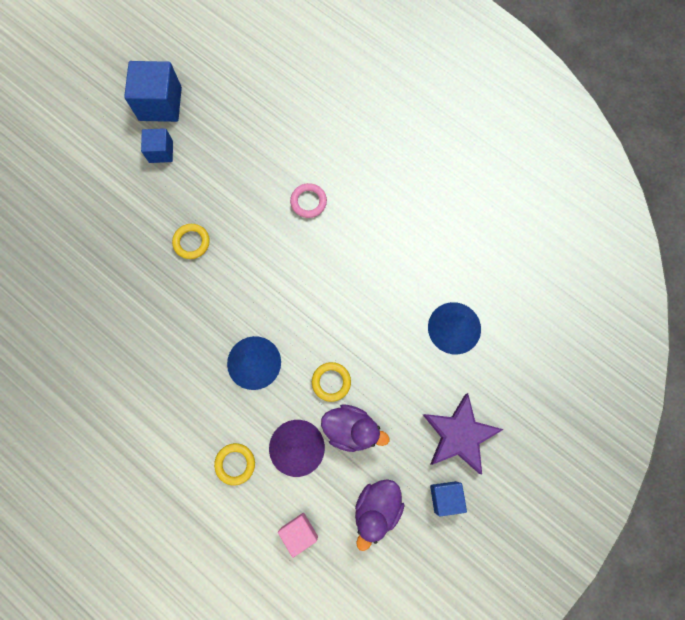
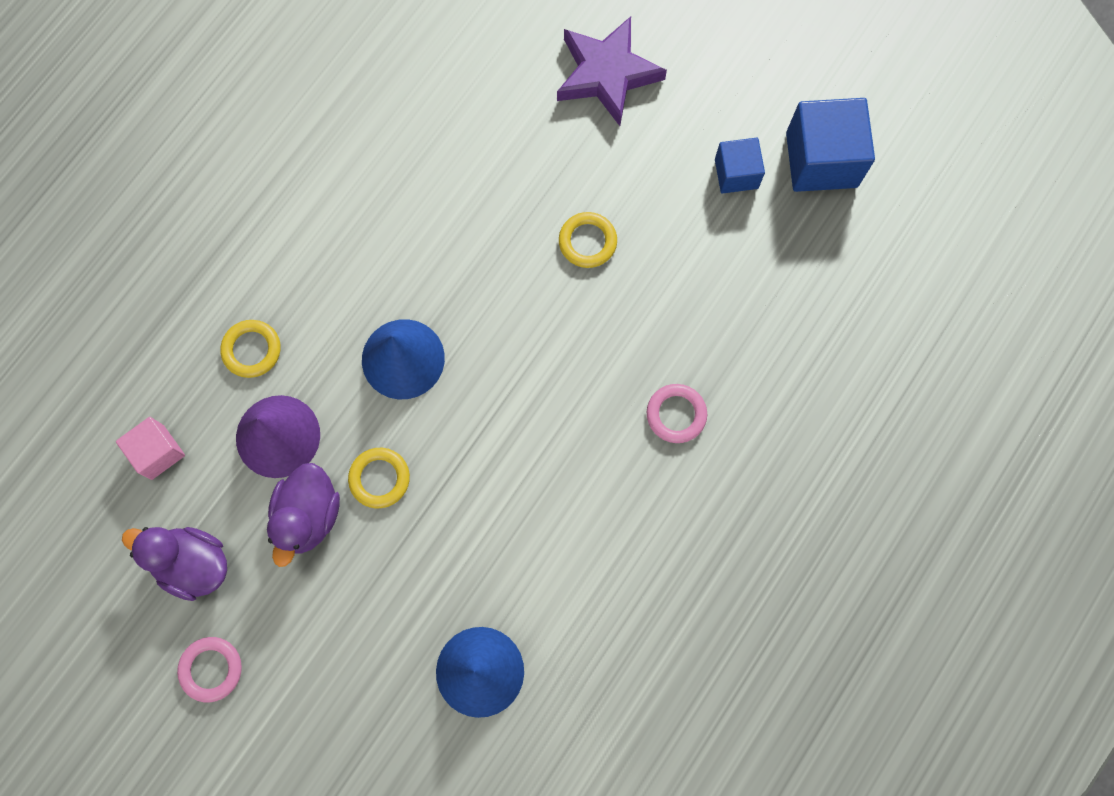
camera: 85 degrees right, 0 degrees up
purple star [423,393,504,474] -> purple star moved to [557,17,667,126]
blue cube [430,481,467,516] -> pink ring [177,637,242,702]

